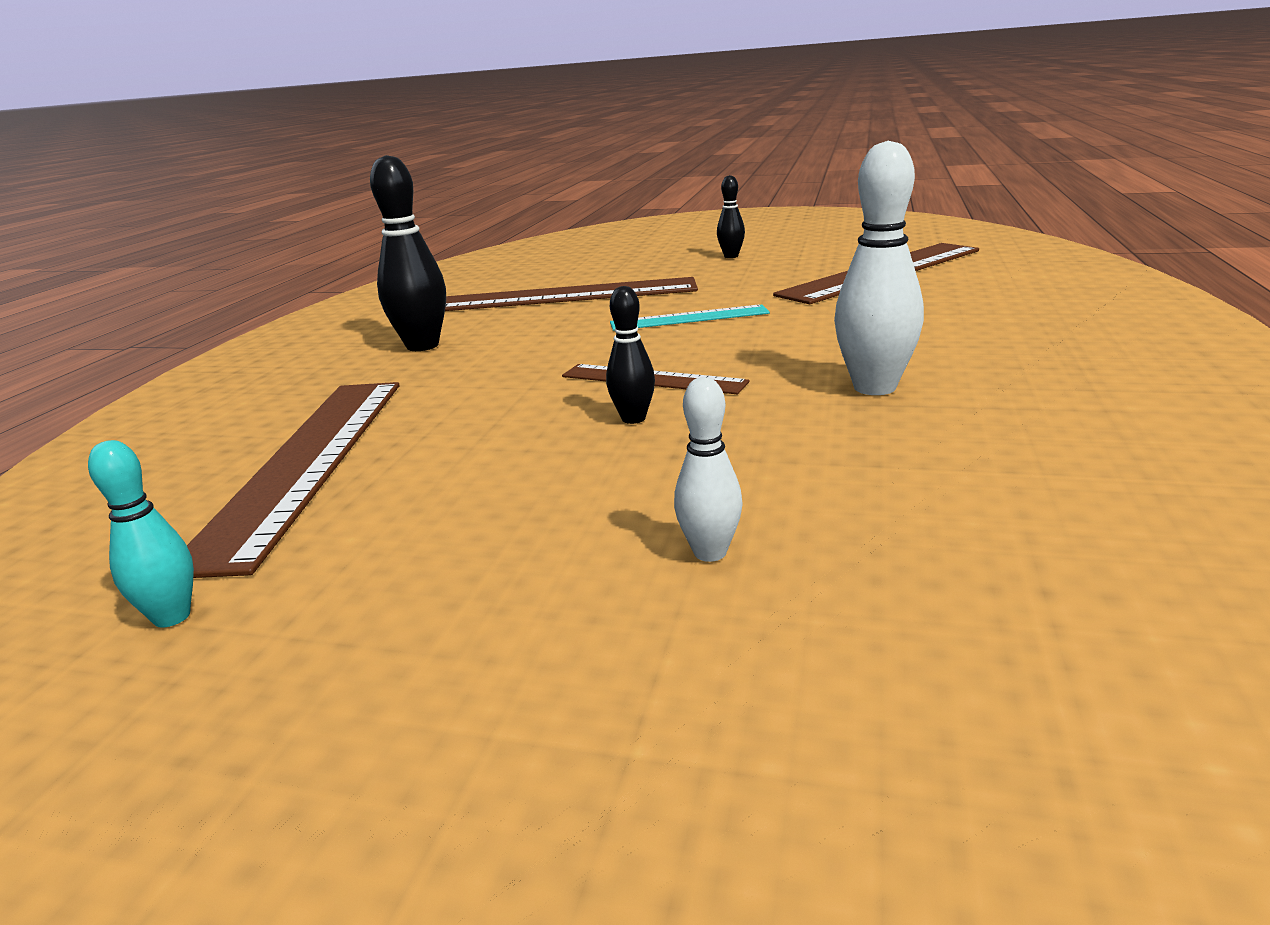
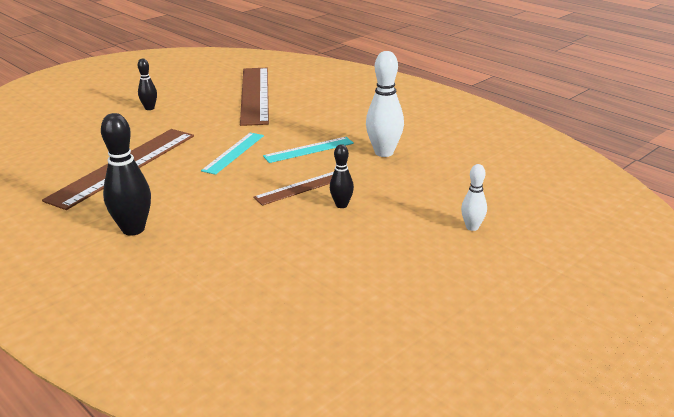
camera: 60 degrees left, 5 degrees up
turquoise bowling pin [88,440,194,628] -> none
brown ruler [187,382,400,578] -> none
none -> turquoise ruler [263,137,354,163]

